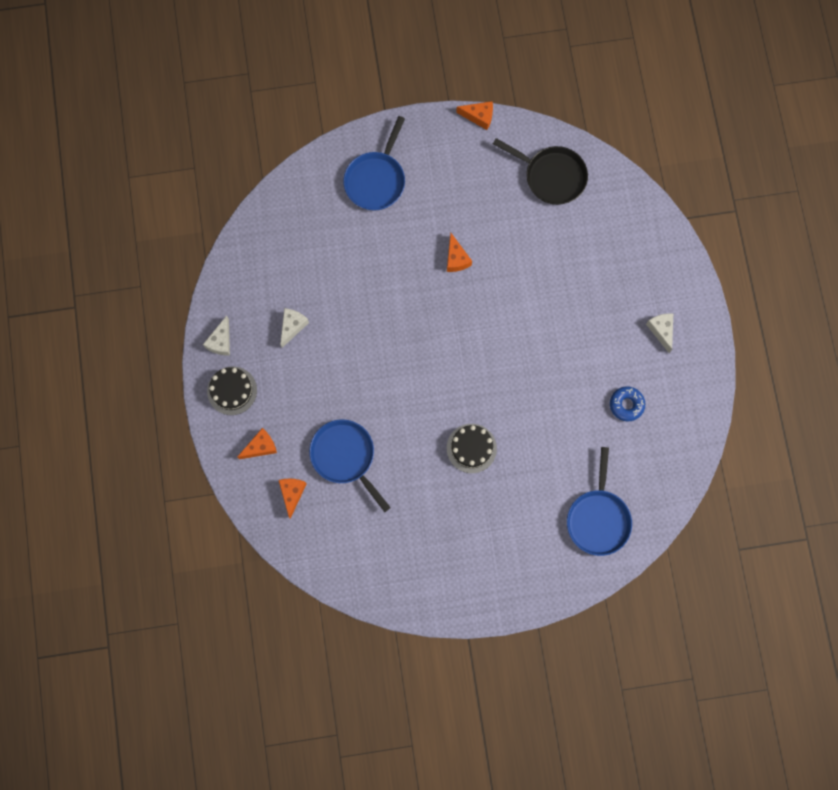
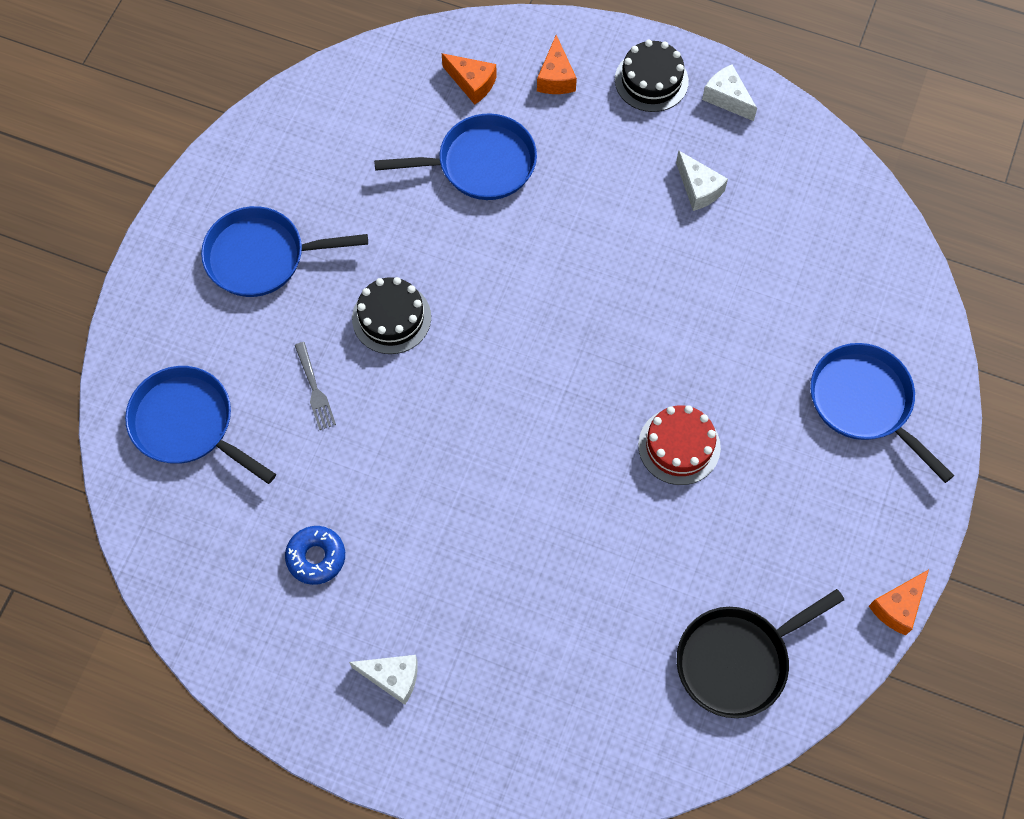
camera: 120 degrees right, 10 degrees down
orange cheese [447,233,472,272] -> red cake [638,405,721,485]
none -> blue pan [201,206,368,297]
none -> grey fork [295,342,336,430]

